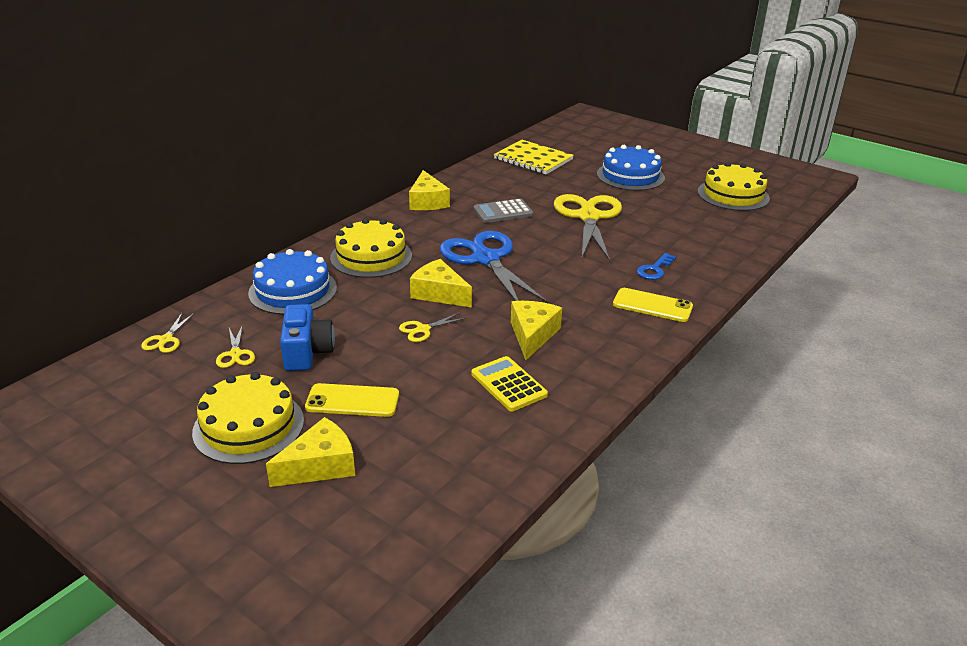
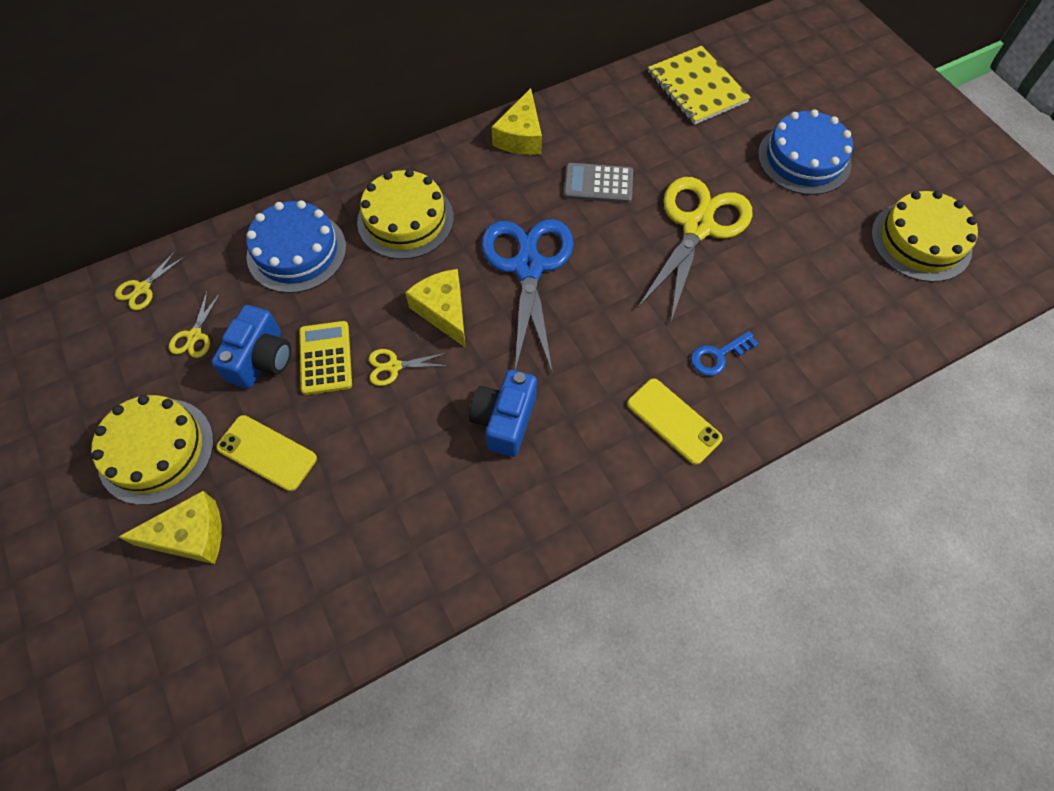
camera: 25 degrees right, 30 degrees up
yellow calculator [471,356,548,411] -> yellow calculator moved to [299,321,352,395]
yellow cheese [511,301,562,360] -> blue camera [469,370,537,457]

